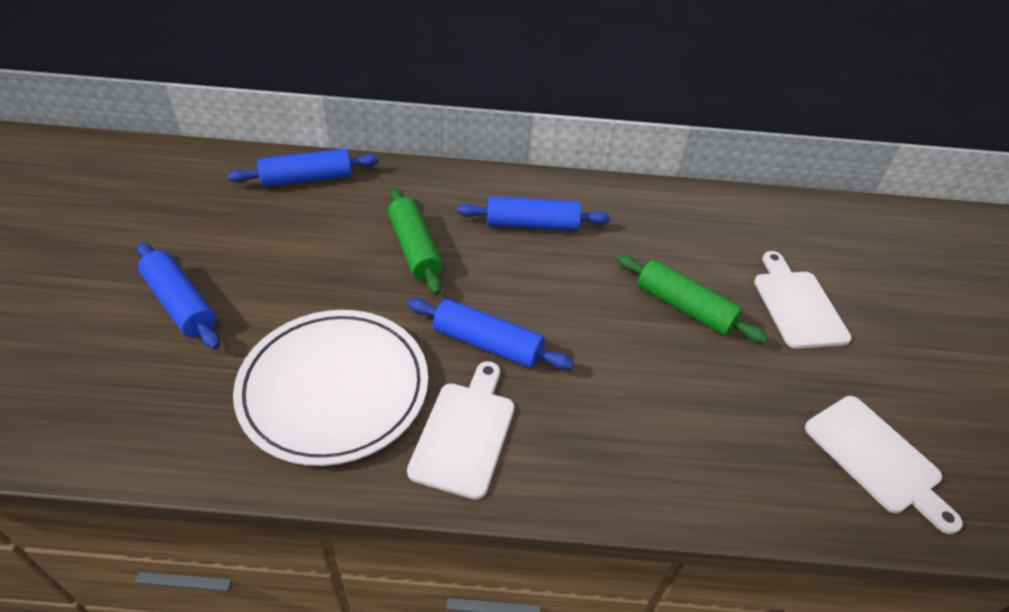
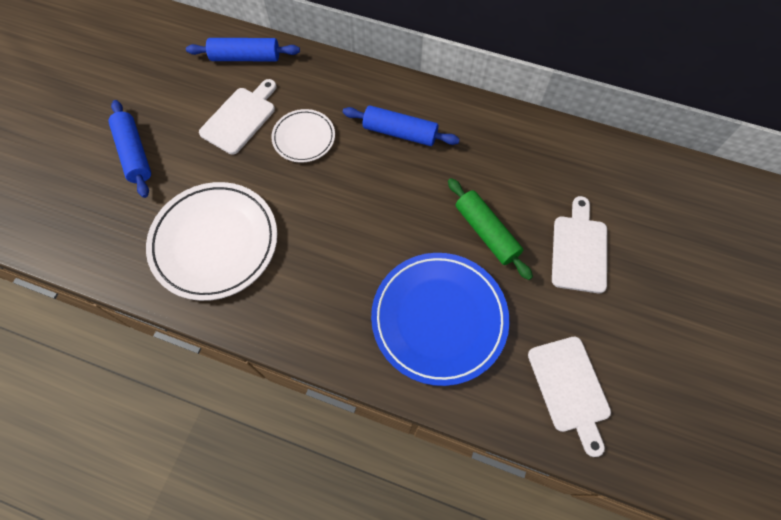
camera: 20 degrees right, 20 degrees up
green rolling pin [388,188,443,295] -> white plate [271,109,335,162]
white cutting board [407,361,515,500] -> white cutting board moved to [199,79,277,155]
blue rolling pin [408,299,574,370] -> none
none -> blue plate [371,253,510,386]

